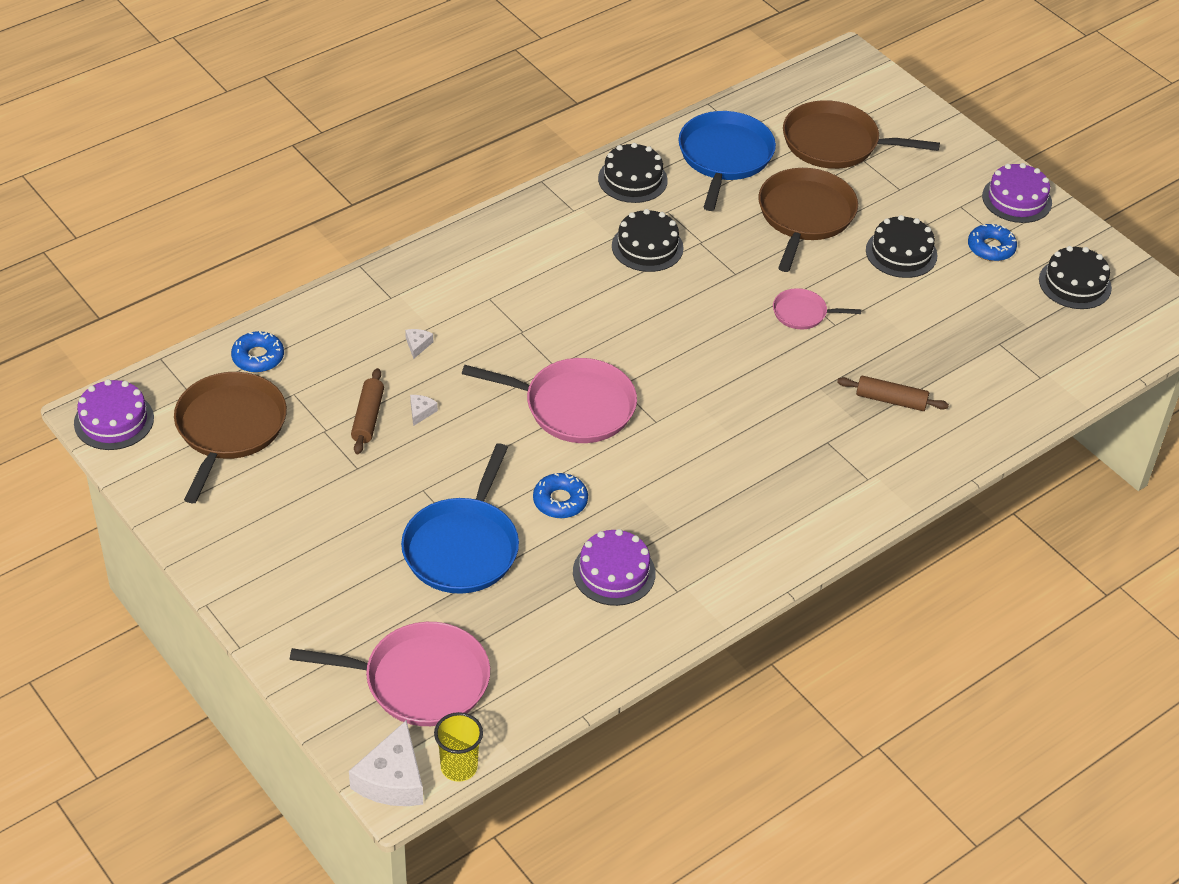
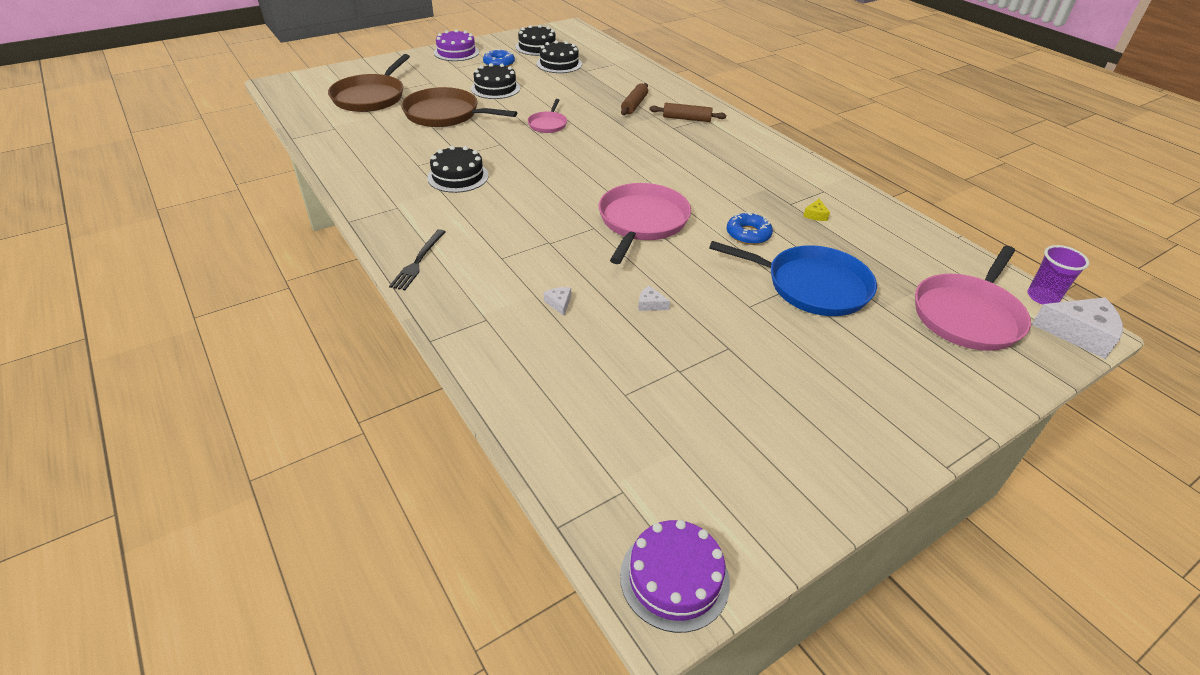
camera: 85 degrees left, 5 degrees down
brown pan [174,372,287,503] -> none
blue donut [231,331,284,373] -> none
pink pan [290,622,490,726] -> pink pan turned 150 degrees counterclockwise [915,246,1031,351]
brown rolling pin [351,368,384,454] -> brown rolling pin moved to [649,103,726,122]
white cheese [405,329,433,359] -> white cheese turned 60 degrees clockwise [543,287,571,316]
yellow cup [434,712,483,782] -> purple cup [1028,245,1089,305]
purple cake [573,529,656,606] -> yellow cheese [803,199,830,221]
black cake [598,143,668,203] -> black cake moved to [536,40,582,73]
blue pan [678,111,776,211] -> none
none -> black fork [389,229,446,290]

